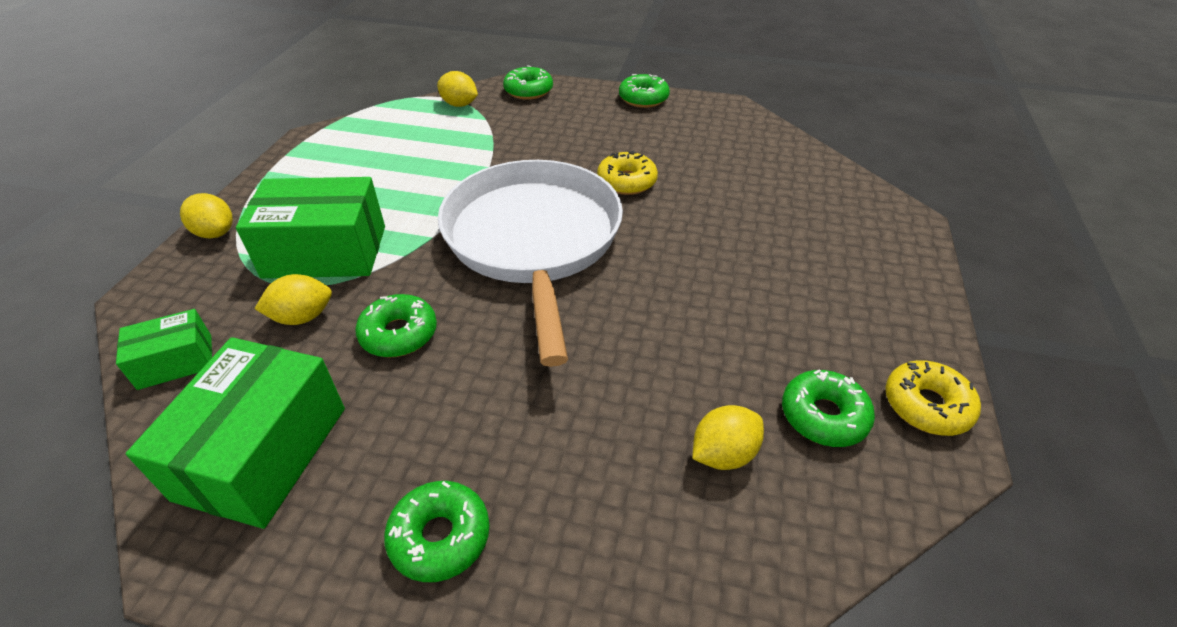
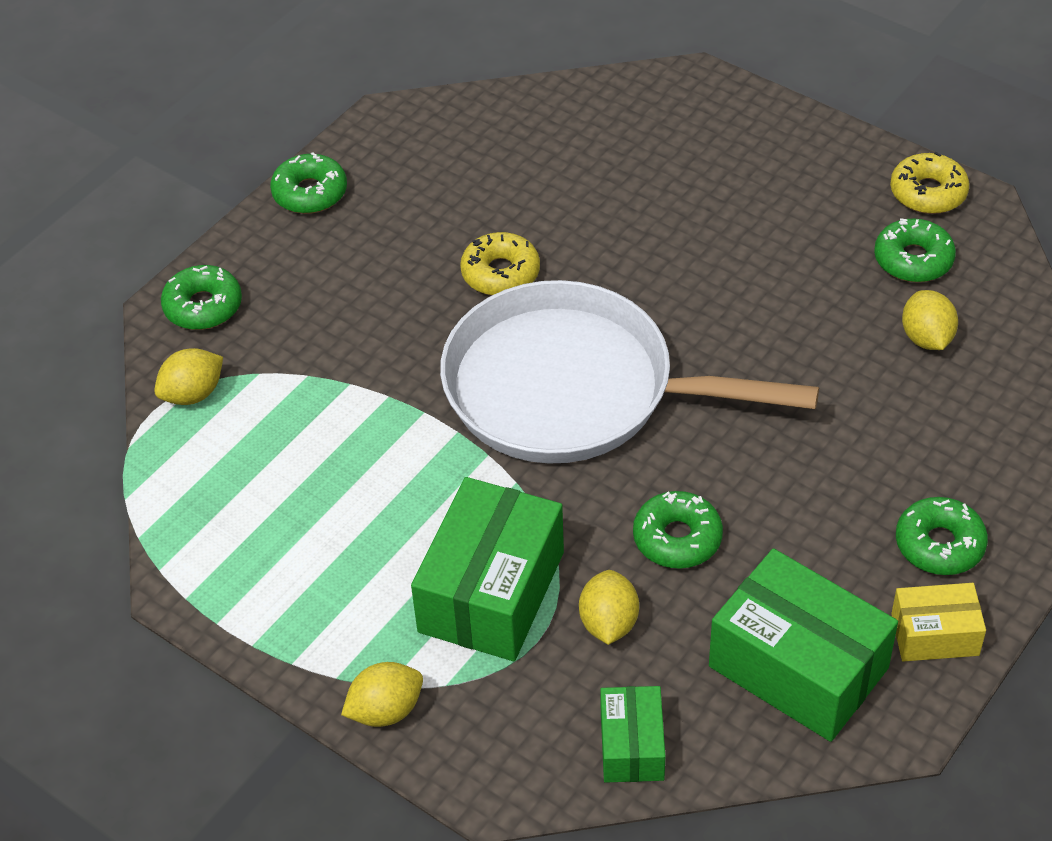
camera: 65 degrees left, 5 degrees up
none -> yellow box [891,583,986,662]

